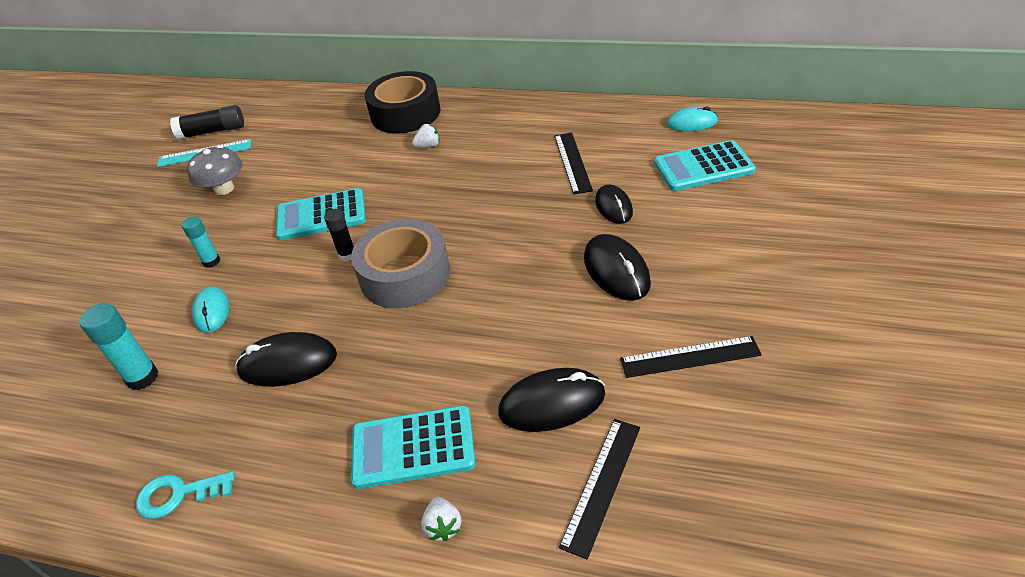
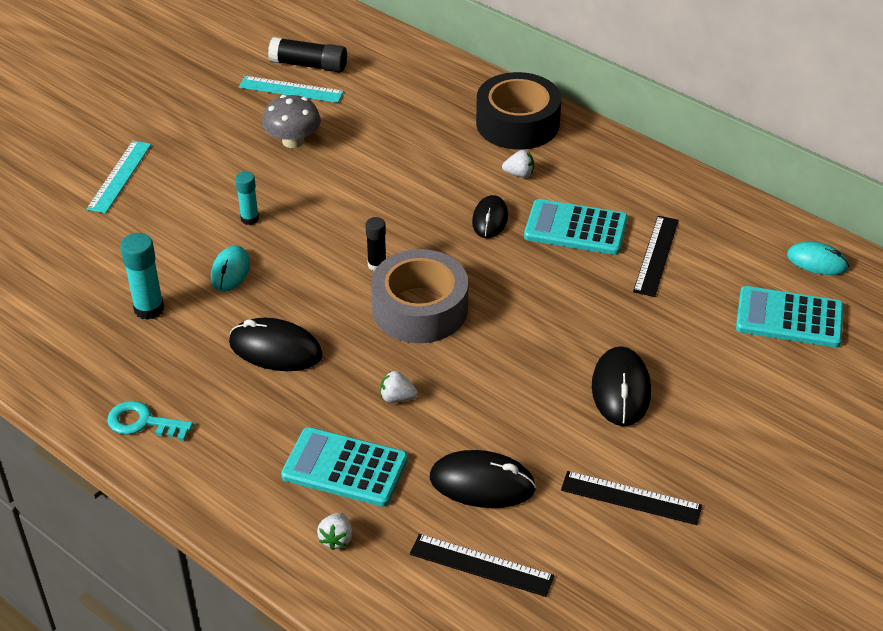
camera: 20 degrees right, 0 degrees up
turquoise calculator [276,188,366,240] -> turquoise calculator moved to [524,199,628,255]
black ruler [559,419,640,559] -> black ruler turned 60 degrees clockwise [410,534,555,597]
black mouse [595,185,633,224] -> black mouse moved to [472,195,508,238]
none -> turquoise ruler [86,141,151,213]
none -> white strawberry [380,371,418,403]

